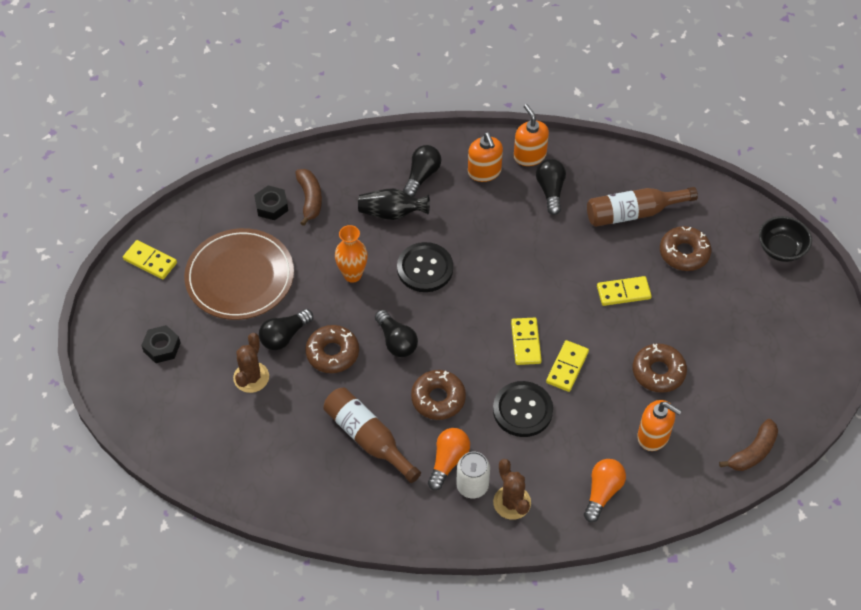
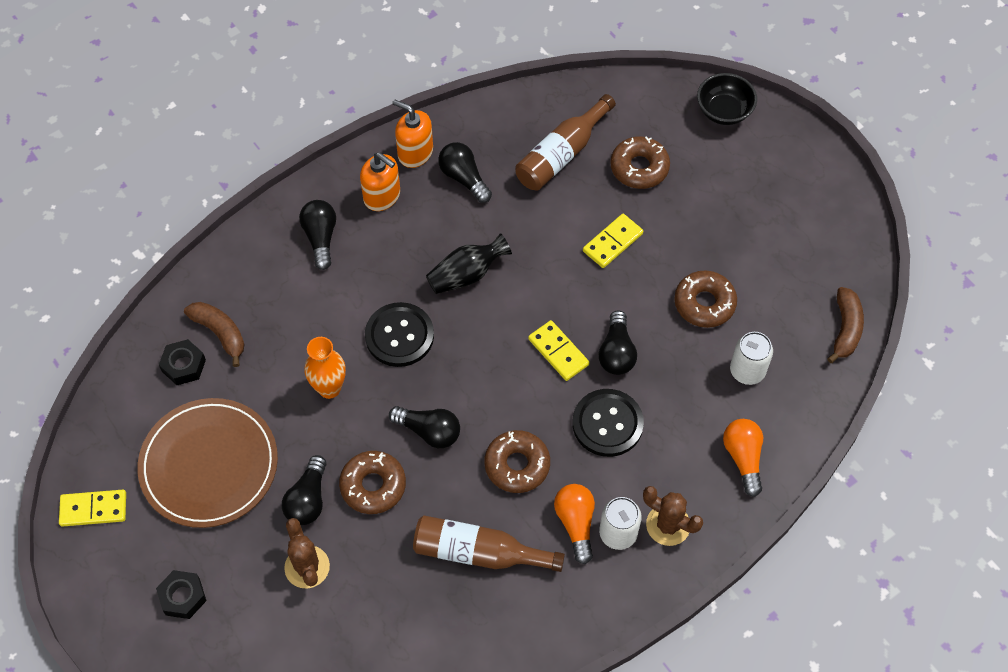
camera: 35 degrees left, 5 degrees up
black vase [358,188,430,220] -> black vase moved to [426,233,512,294]
yellow domino [546,340,589,392] -> black light bulb [599,310,637,375]
orange soap dispenser [637,400,681,451] -> white can [730,332,773,385]

